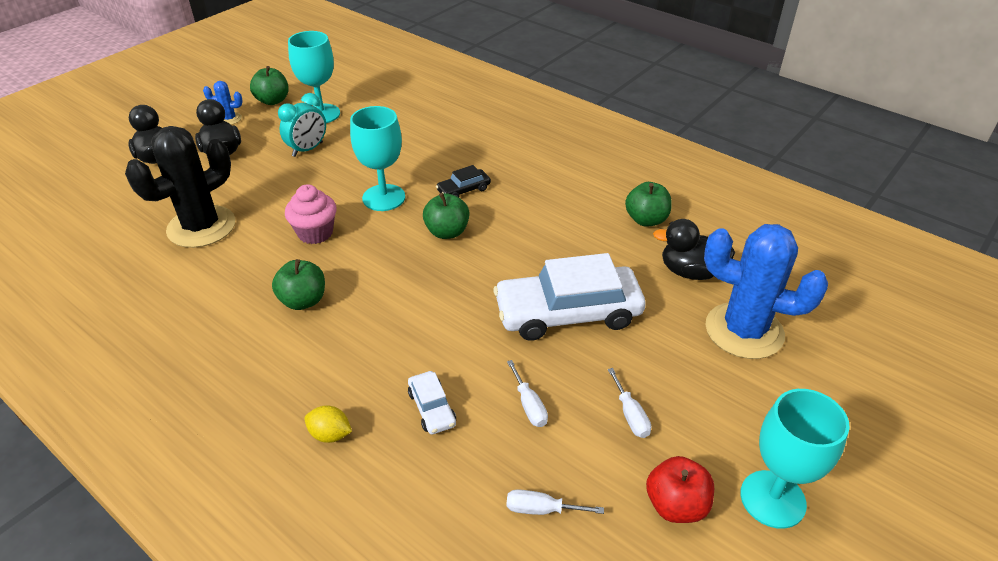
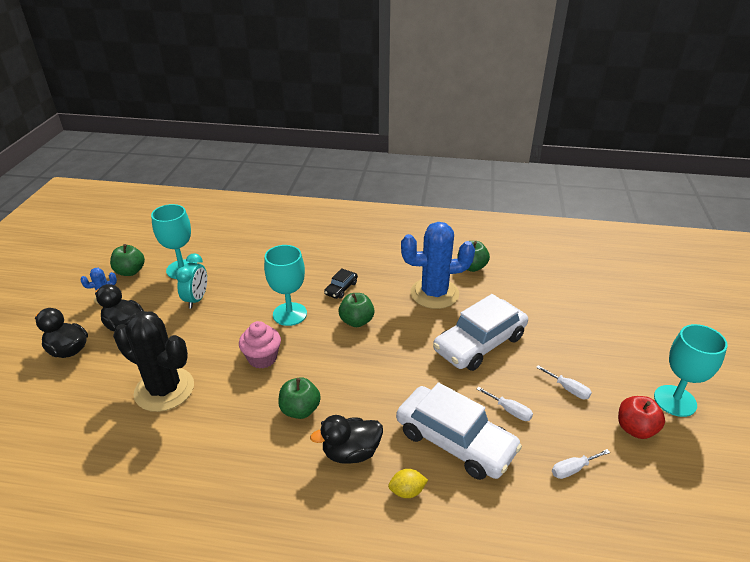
camera: 30 degrees left, 5 degrees down
black cactus [125,126,235,248] -> black cactus turned 75 degrees counterclockwise [113,311,194,412]
white car [408,371,456,434] -> white car [396,382,522,480], size x2.24
black duck [653,219,735,280] -> black duck moved to [310,415,383,464]
blue cactus [704,224,828,359] -> blue cactus moved to [401,222,475,309]

